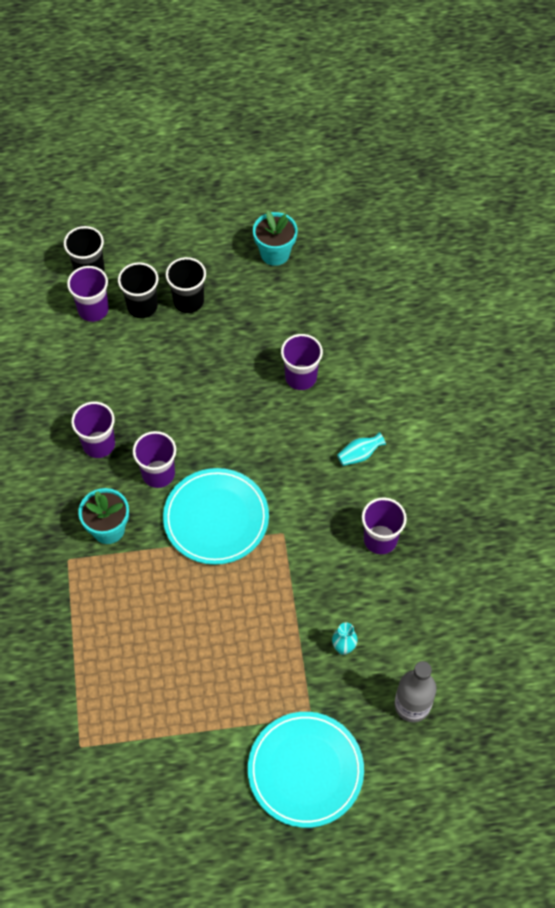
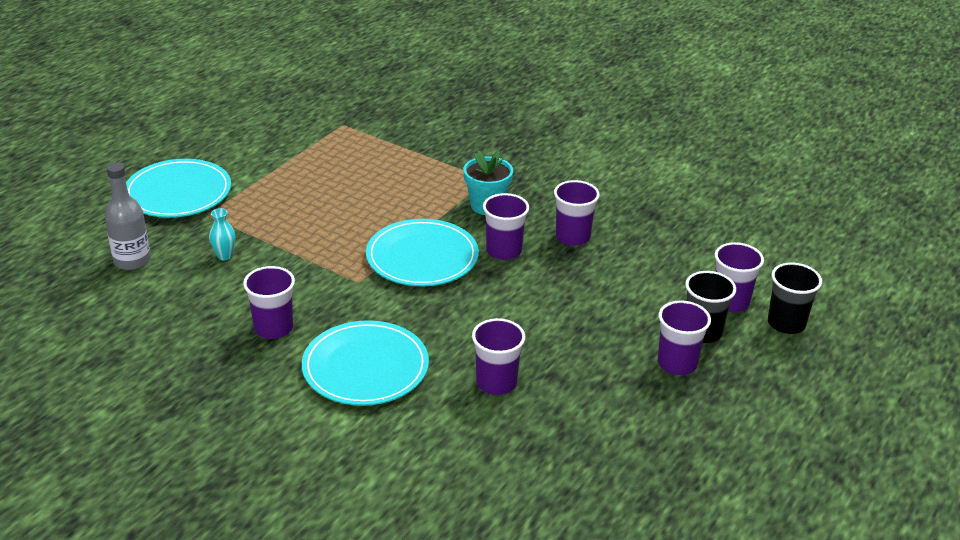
camera: 130 degrees right, 25 degrees down
black cup [166,257,206,313] -> purple cup [658,300,711,375]
turquoise flower pot [253,211,298,266] -> none
turquoise vase [337,432,386,466] -> turquoise plate [302,320,429,406]

